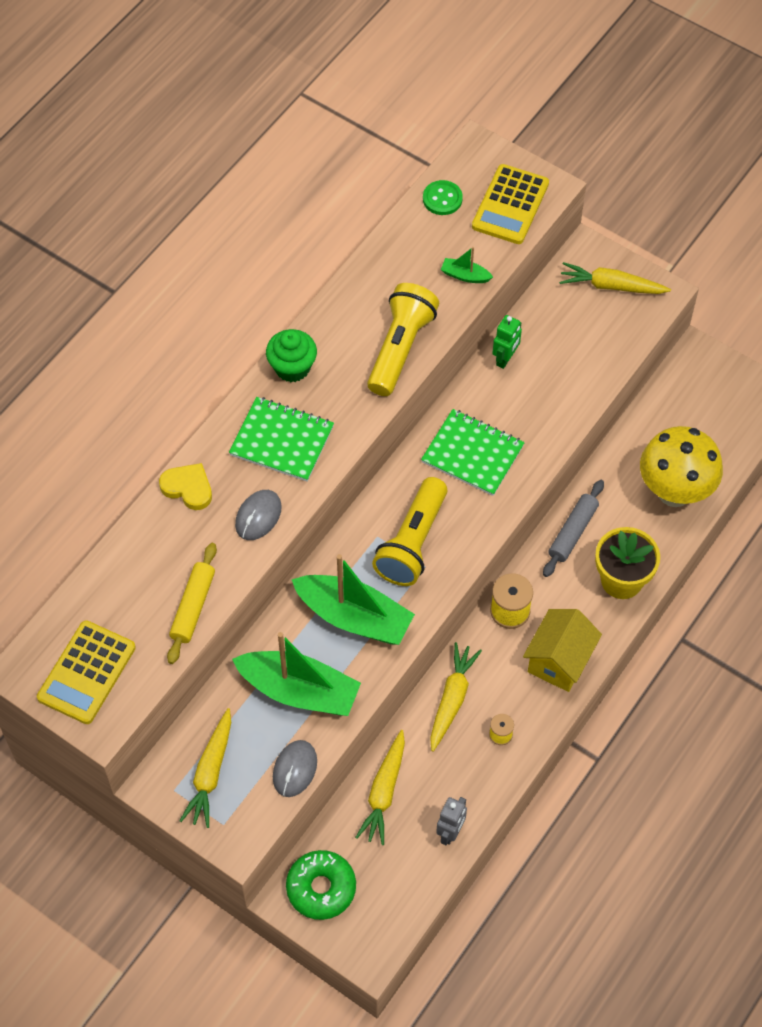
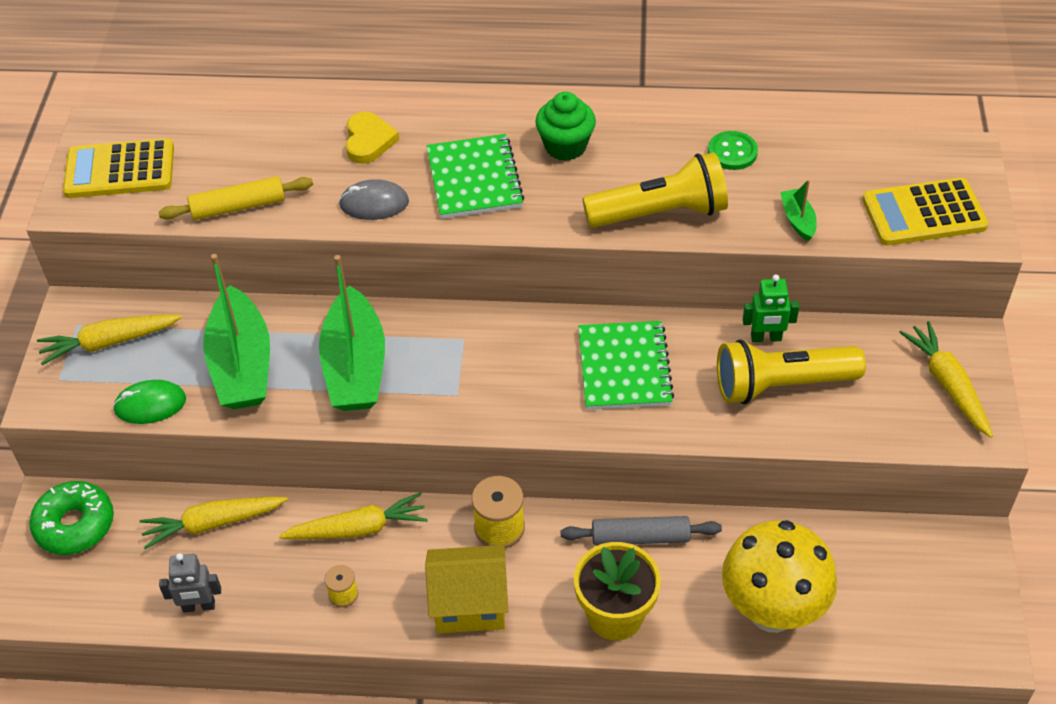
camera: 60 degrees right, 10 degrees down
grey mouse [273,740,317,797] -> green mouse [113,380,186,424]
yellow flashlight [372,477,447,586] -> yellow flashlight moved to [717,339,866,404]
green button [423,180,463,215] -> green button moved to [708,131,758,170]

